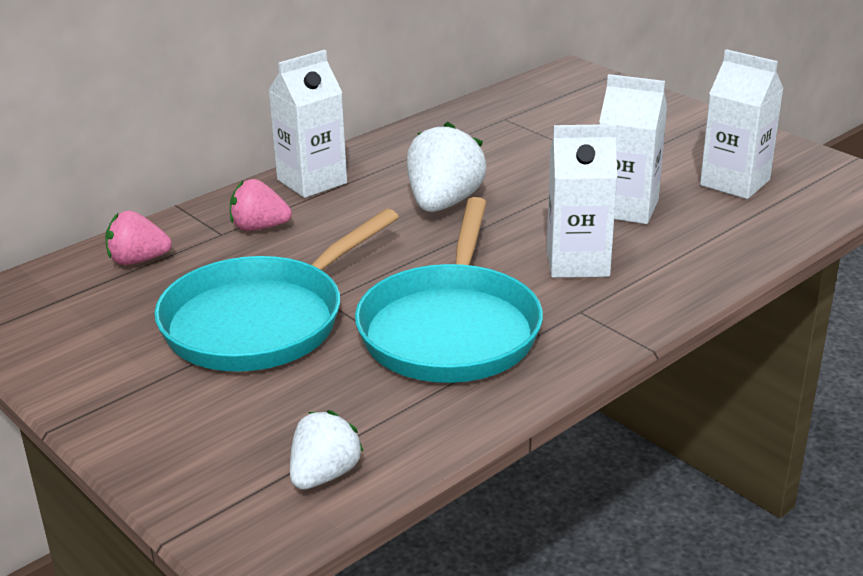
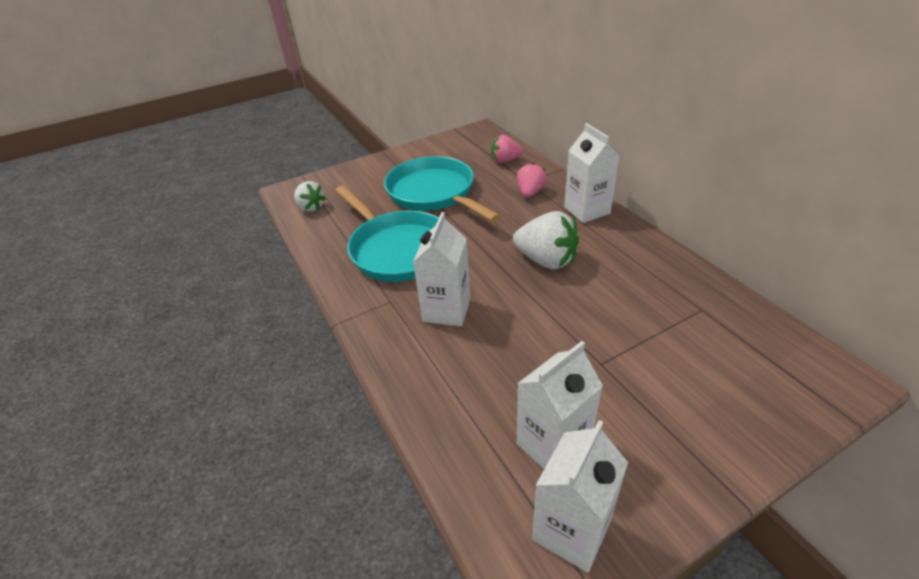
camera: 105 degrees right, 10 degrees up
pink strawberry [105,210,172,265] -> pink strawberry turned 105 degrees counterclockwise [491,135,523,163]
turquoise pan [355,197,543,383] -> turquoise pan turned 150 degrees counterclockwise [335,186,439,282]
white carton [599,74,667,224] -> white carton moved to [532,420,628,573]

